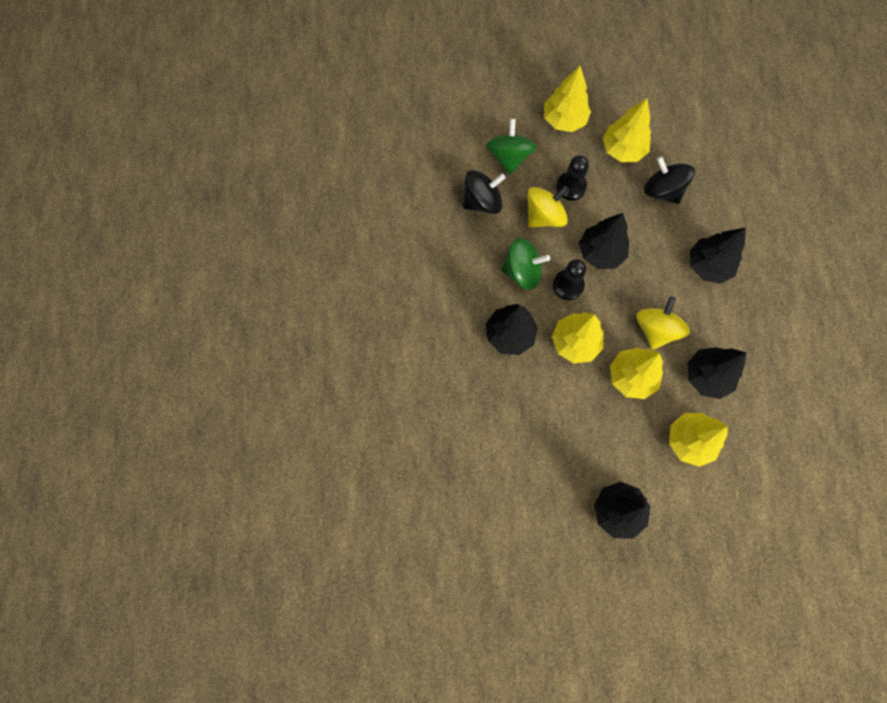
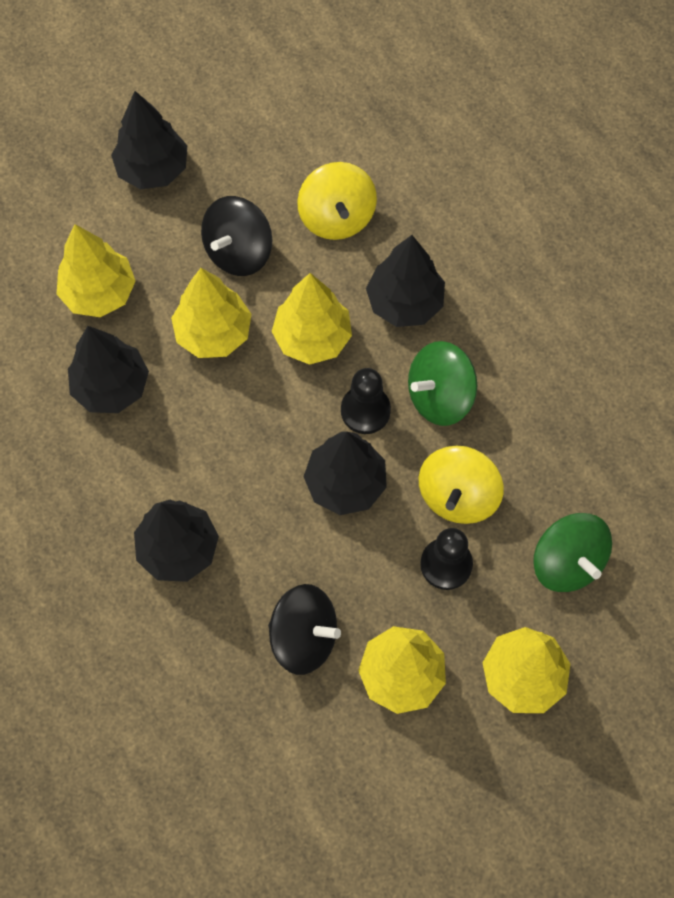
camera: 150 degrees right, 5 degrees down
black spinning top [463,170,506,214] -> black spinning top moved to [201,196,272,276]
yellow spinning top [636,297,690,350] -> yellow spinning top moved to [297,162,377,240]

